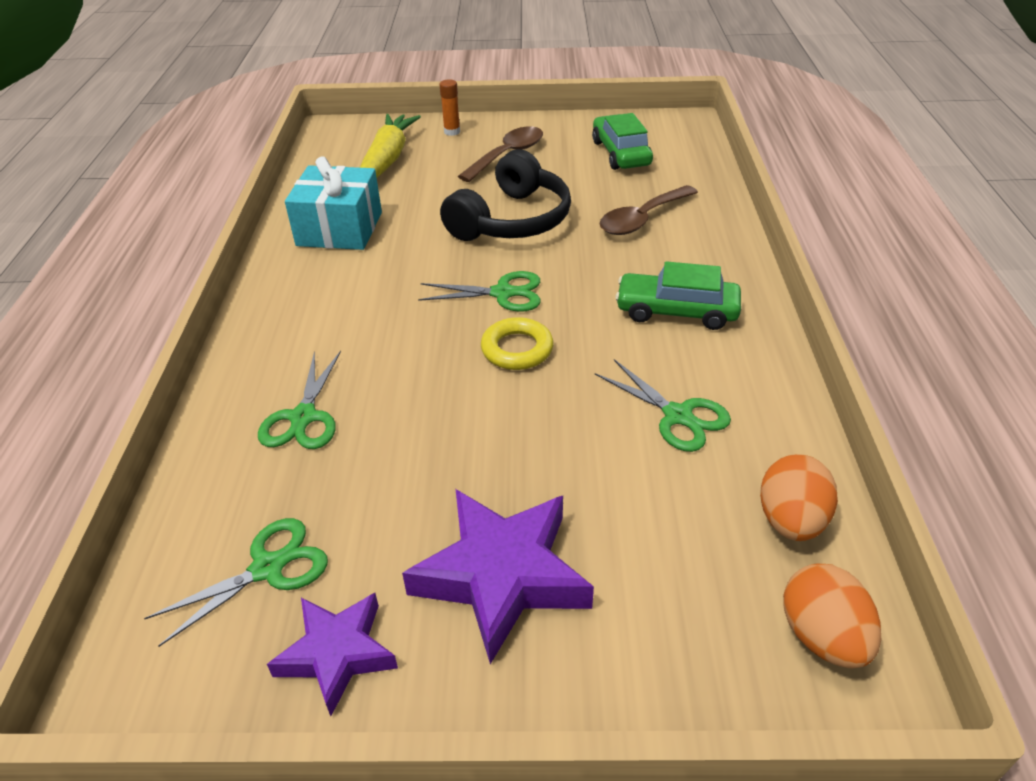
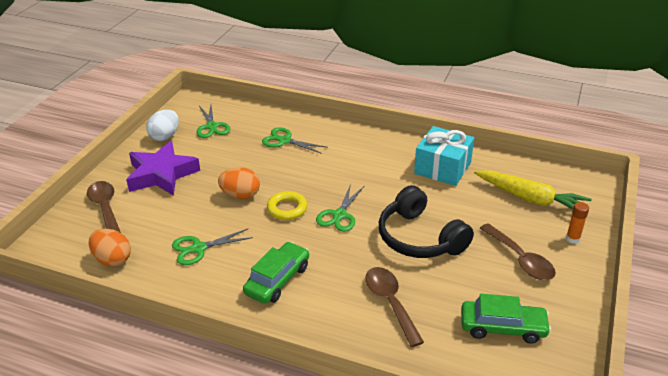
camera: 110 degrees right, 5 degrees down
purple star [267,593,398,716] -> white egg [146,110,179,141]
orange egg [783,564,881,668] -> orange egg moved to [218,167,260,199]
none -> brown spoon [87,181,121,233]

